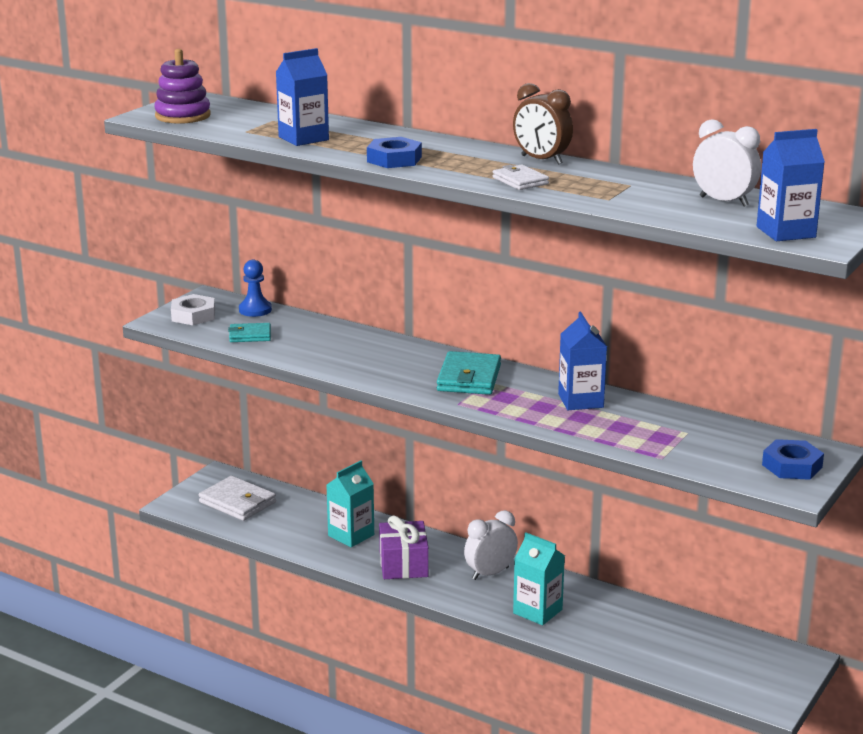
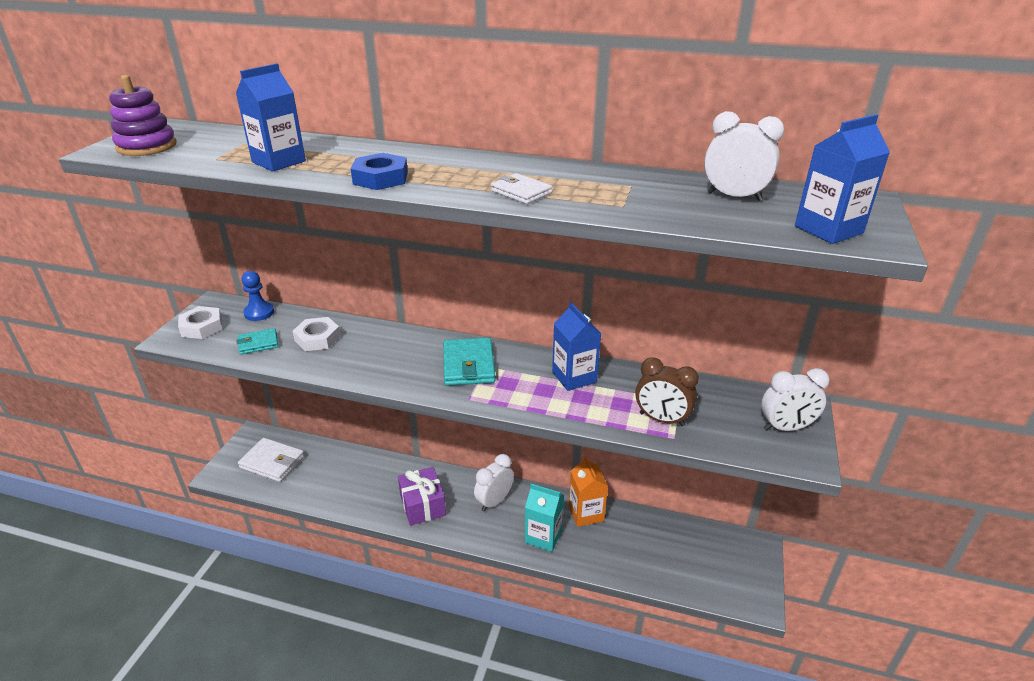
camera: 15 degrees left, 10 degrees up
turquoise carton [327,461,374,547] -> none
brown clock [513,83,573,165] -> brown clock moved to [635,357,699,426]
blue nut [762,439,824,480] -> white clock [761,368,830,431]
none -> white nut [292,317,341,351]
none -> orange carton [569,455,608,527]

